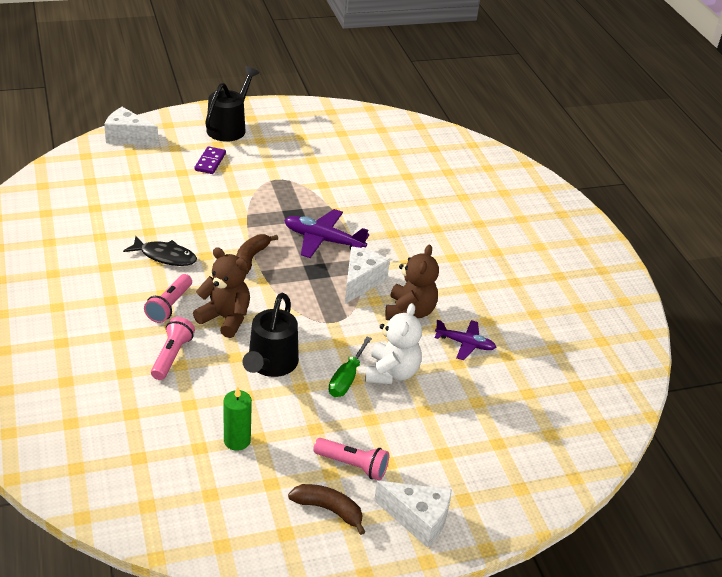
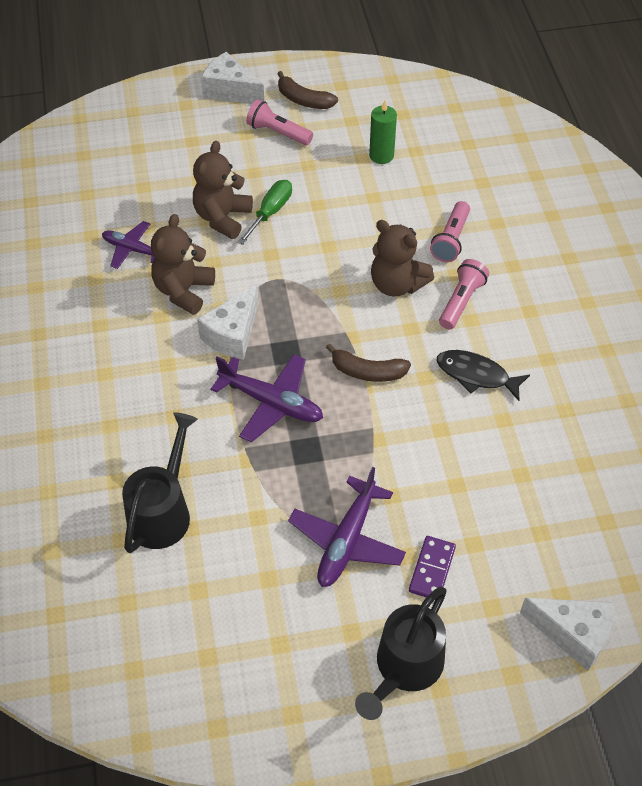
camera: 170 degrees left, 15 degrees up
brown banana [236,234,278,274] -> brown banana turned 75 degrees clockwise [326,343,411,382]
black watering can [242,293,299,377] -> black watering can moved to [122,412,198,553]
white teddy bear [365,303,422,384] -> brown teddy bear [193,141,253,239]
none -> purple plane [288,467,406,587]

